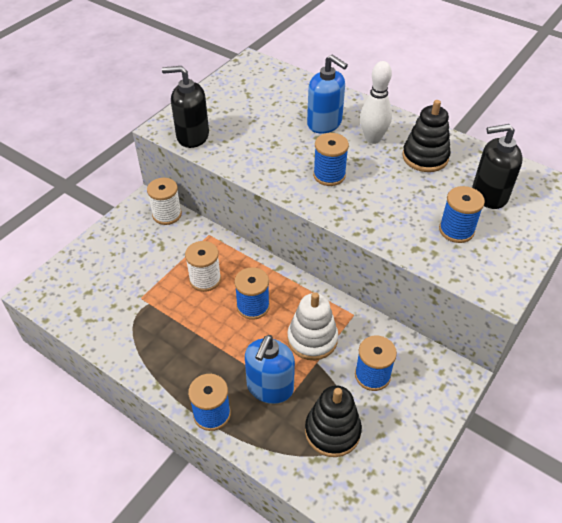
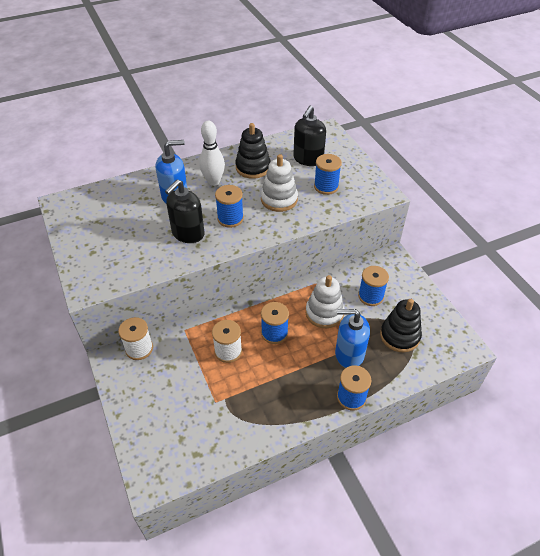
camera: 60 degrees left, 0 degrees up
black soap dispenser [162,66,209,148] -> black soap dispenser moved to [165,179,204,243]
blue soap dispenser [245,335,295,404] -> blue soap dispenser turned 135 degrees clockwise [335,309,370,368]
none -> white stacking toy [261,154,298,212]

